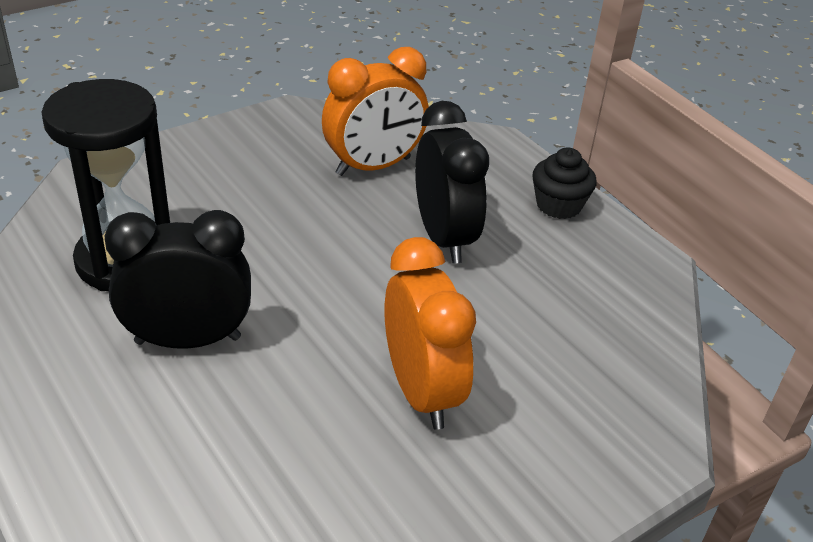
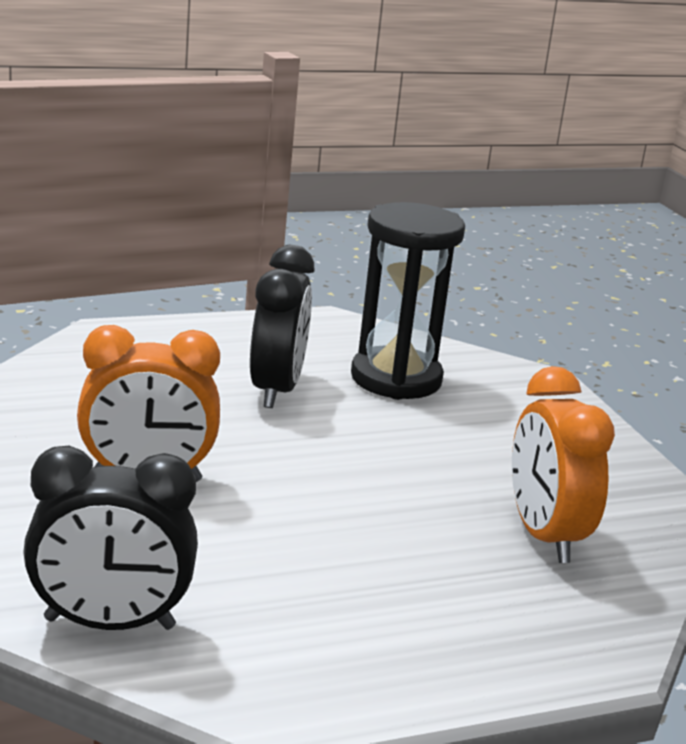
camera: 105 degrees right, 15 degrees down
black clock [415,101,489,264] -> black clock moved to [23,446,198,630]
black cupcake [532,148,597,219] -> none

